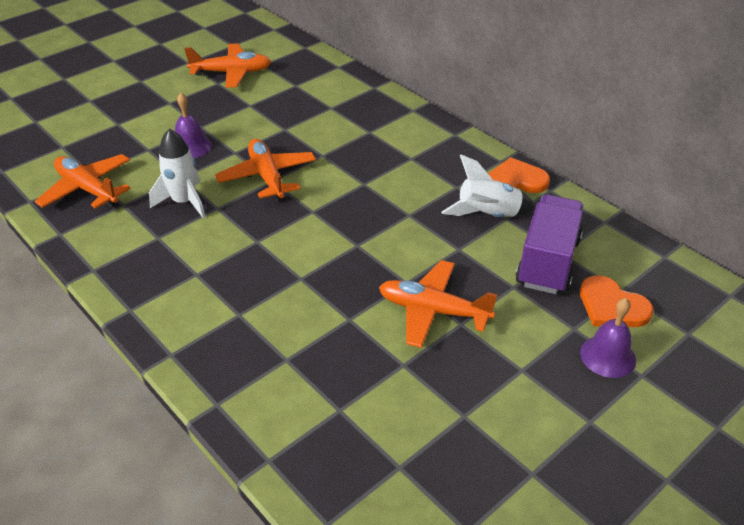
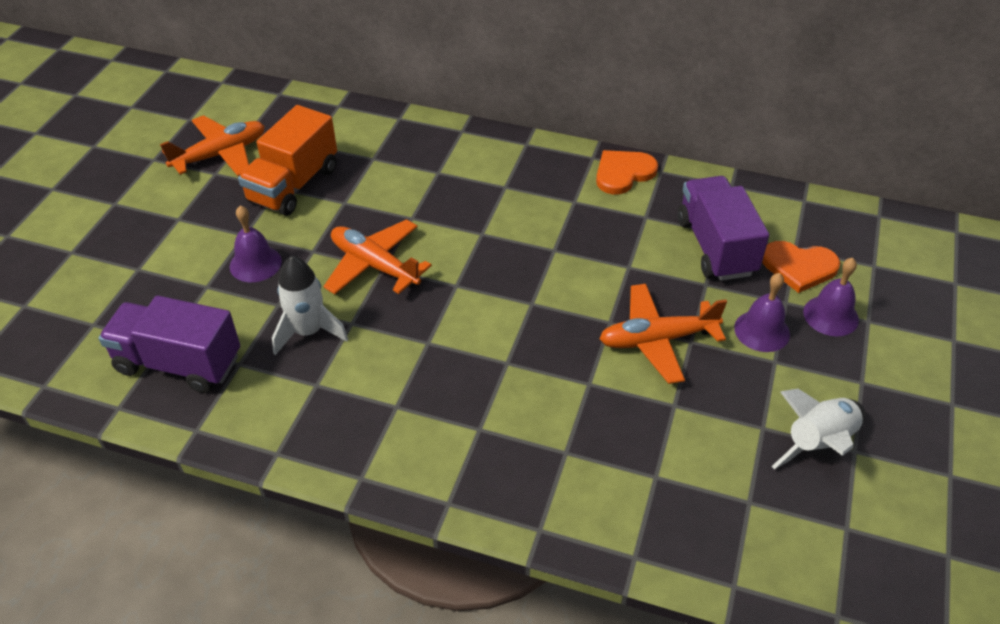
camera: 30 degrees left, 5 degrees up
orange plane [35,154,131,209] -> purple truck [98,296,240,393]
white rocket [441,155,535,217] -> white rocket moved to [771,389,865,469]
none -> orange truck [238,105,337,216]
none -> purple bell [734,273,790,352]

